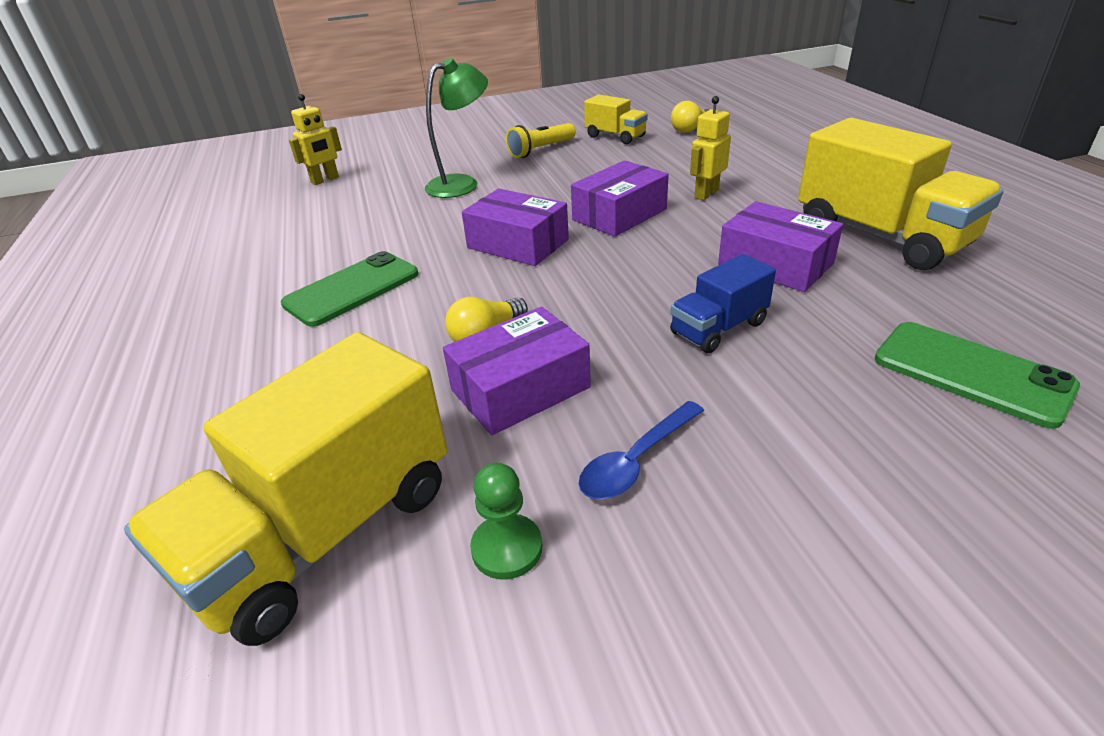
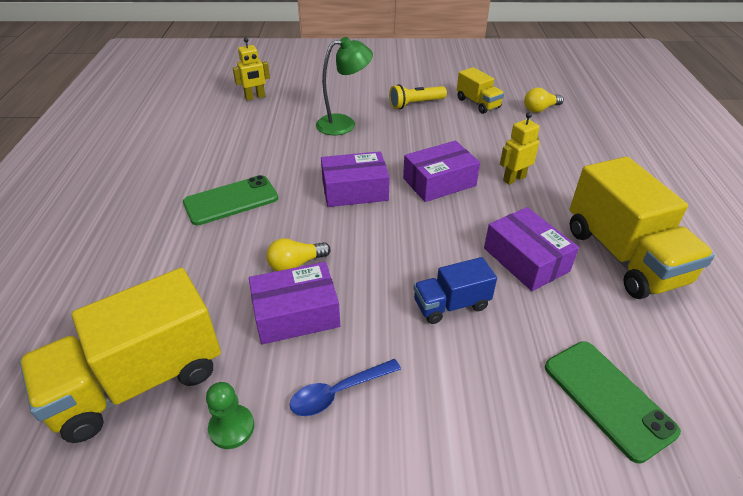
camera: 15 degrees right, 5 degrees up
purple box [462,189,569,266] -> purple box turned 60 degrees counterclockwise [321,151,390,207]

